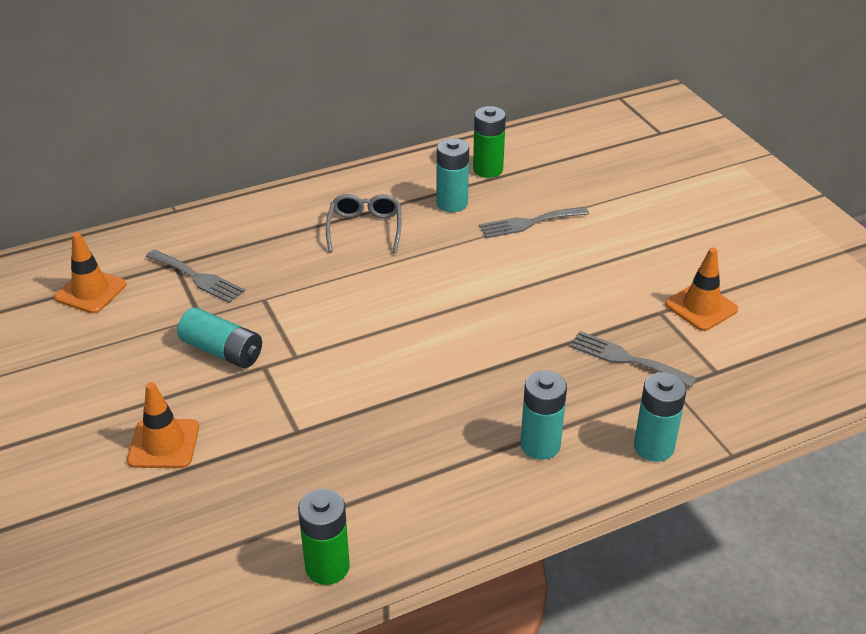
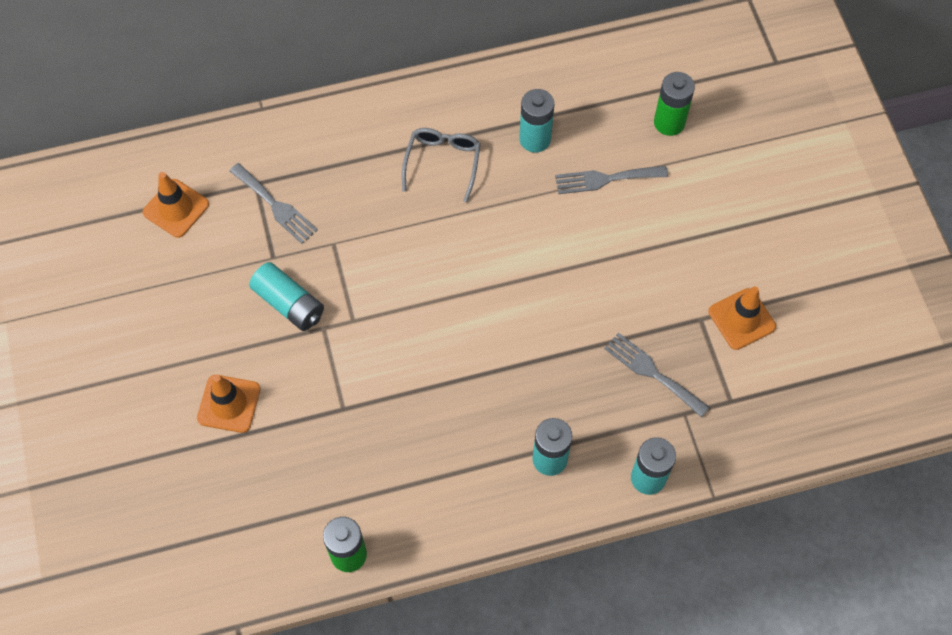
camera: 10 degrees right, 25 degrees up
green battery [473,106,506,178] -> green battery moved to [654,72,695,136]

